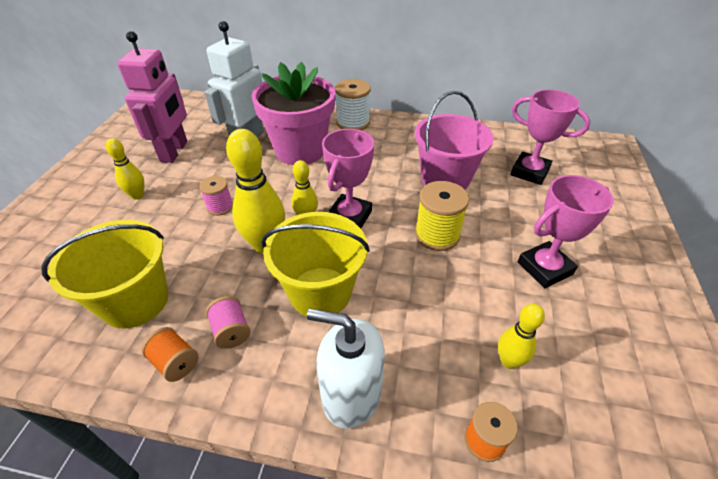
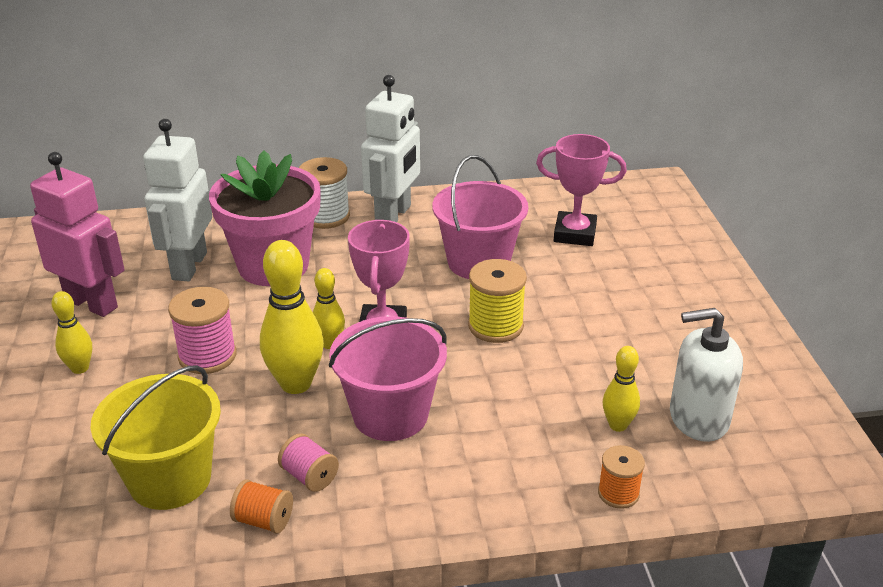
camera: 20 degrees left, 10 degrees down
pink robot [117,31,188,163] -> pink robot turned 45 degrees counterclockwise [30,152,125,317]
pink spool [199,176,233,216] -> pink spool [168,287,236,374], size x1.63
yellow bucket [261,212,370,316] -> pink bucket [329,316,447,441]
white soap dispenser [307,309,385,429] -> white soap dispenser moved to [670,308,743,442]
pink trophy [518,175,614,288] -> none
none -> white robot [361,75,420,222]

